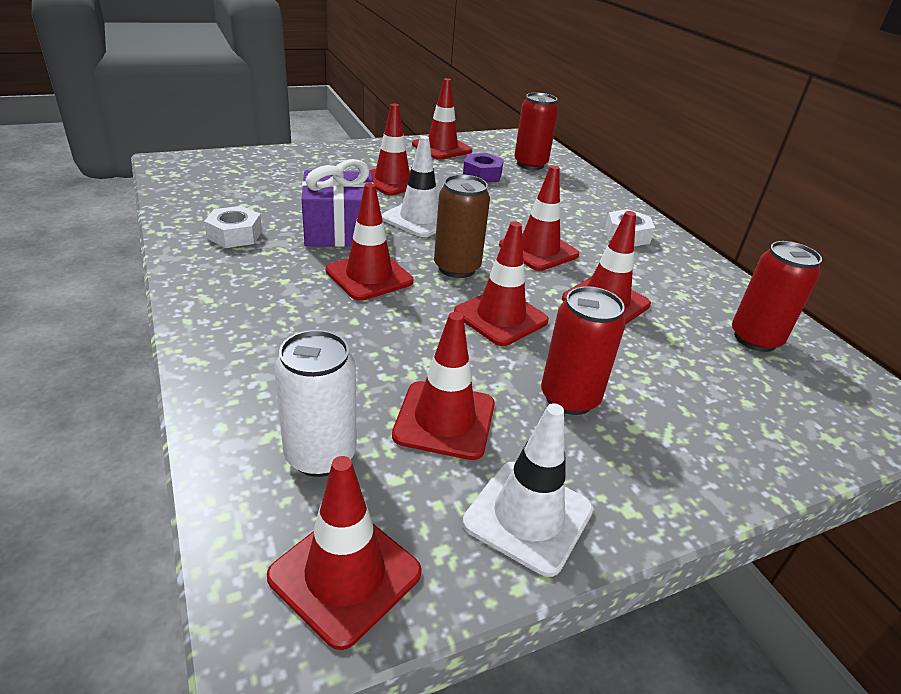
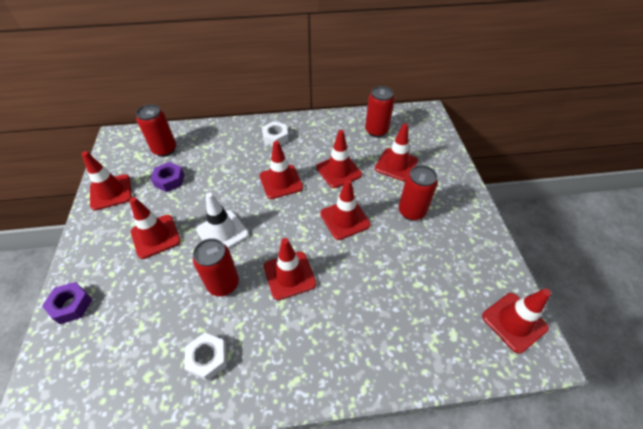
camera: 70 degrees left, 15 degrees up
white can [274,330,357,477] -> none
purple gift [302,159,374,247] -> red can [193,238,239,297]
red traffic cone [392,312,495,460] -> red traffic cone moved to [375,123,418,181]
brown can [434,174,490,278] -> none
white traffic cone [462,403,593,577] -> none
none -> purple nut [42,282,92,324]

